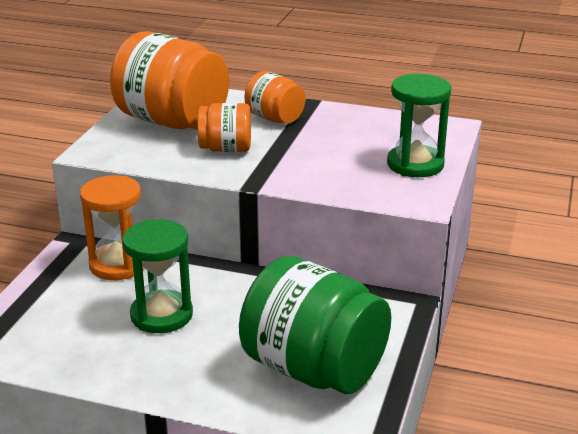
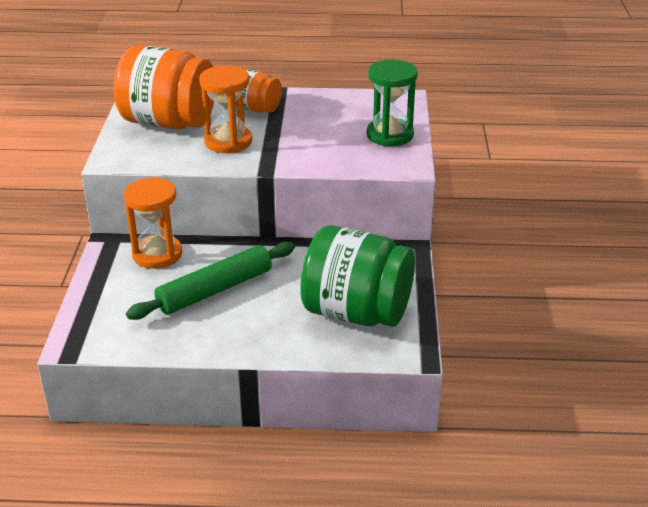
camera: 15 degrees left, 5 degrees up
green hourglass [122,219,193,333] -> green rolling pin [126,241,295,320]
orange jar [198,103,251,152] -> orange hourglass [199,66,252,153]

